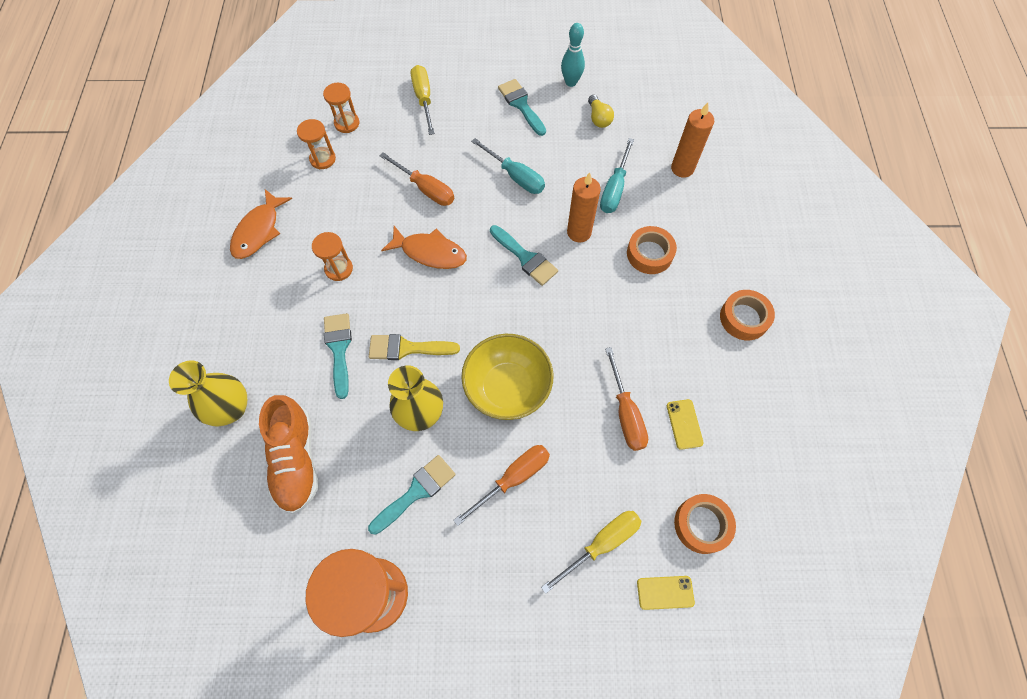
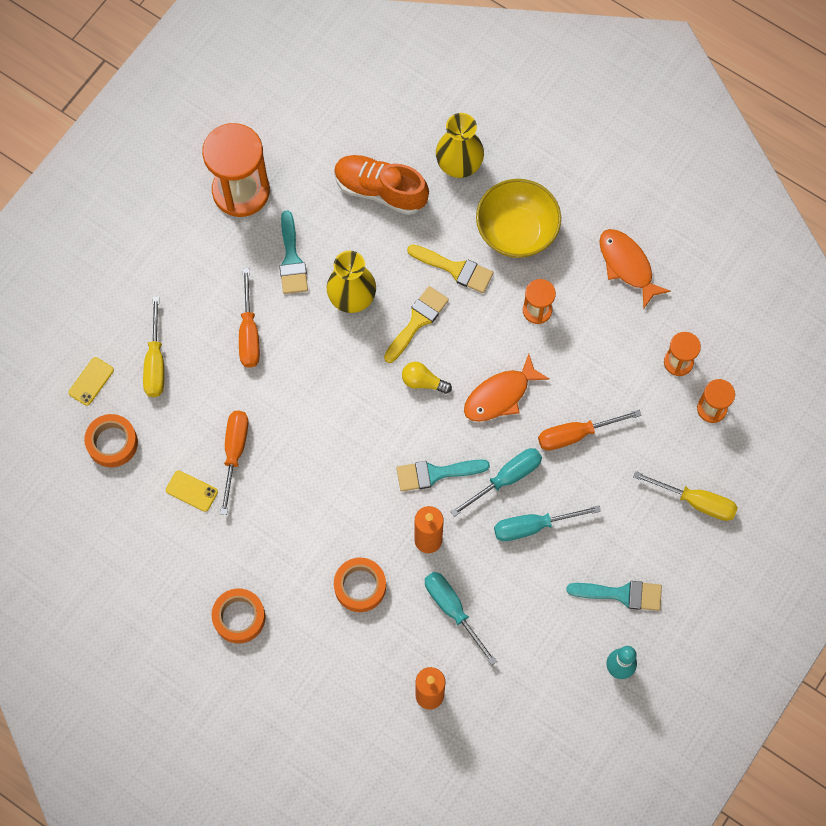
camera: 125 degrees right, 5 degrees up
turquoise brush [324,313,352,399] -> yellow brush [407,244,494,293]
yellow bowl [461,334,554,420] -> yellow bowl moved to [476,179,561,258]
yellow light bulb [588,95,614,128] -> yellow light bulb moved to [402,362,452,394]
orange screwdriver [605,347,648,451] -> orange screwdriver turned 75 degrees clockwise [220,411,249,515]
none -> turquoise screwdriver [450,448,542,517]

